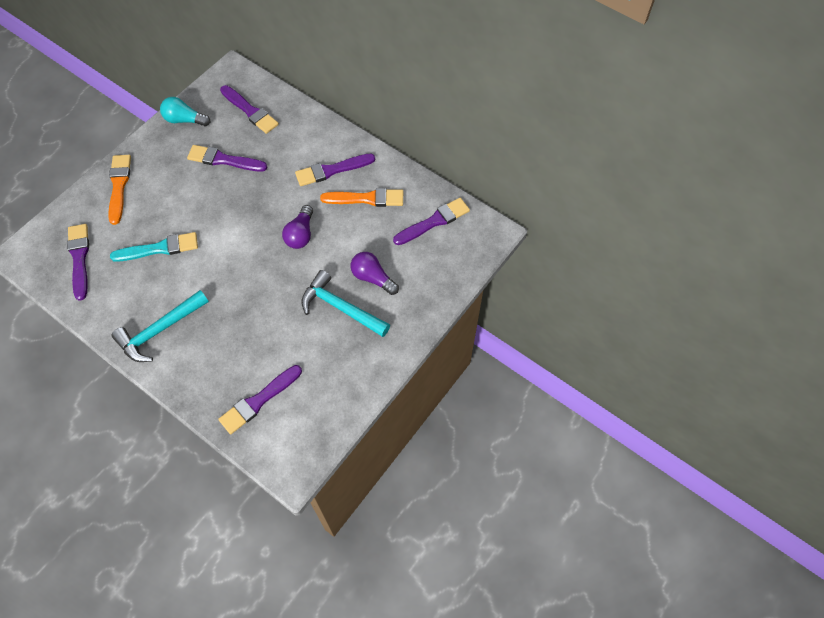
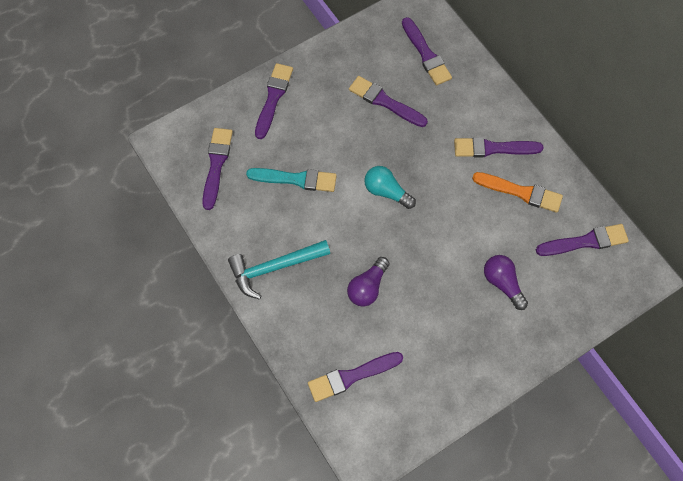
camera: 20 degrees right, 5 degrees up
orange brush [108,155,131,225] -> purple brush [255,63,293,139]
turquoise light bulb [160,97,210,126] -> turquoise light bulb moved to [364,166,416,209]
purple light bulb [282,205,313,249] -> purple light bulb moved to [347,257,390,307]
turquoise hammer [301,270,390,337] -> none

